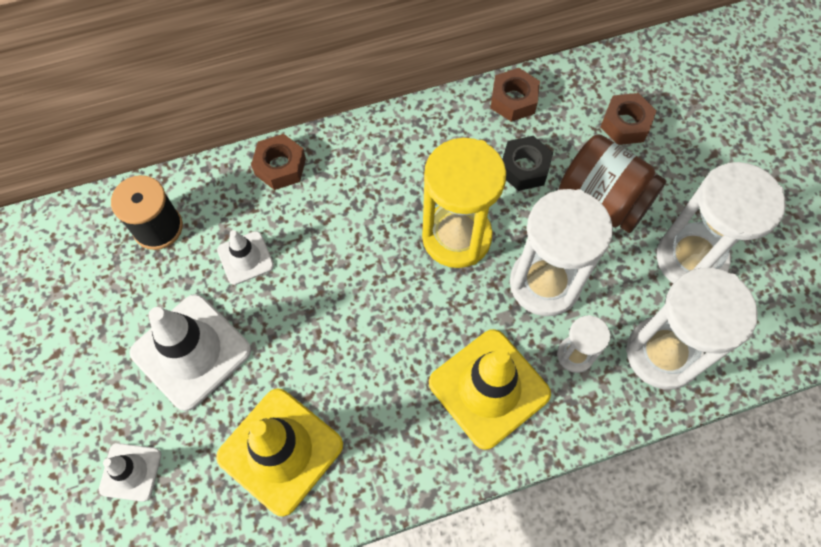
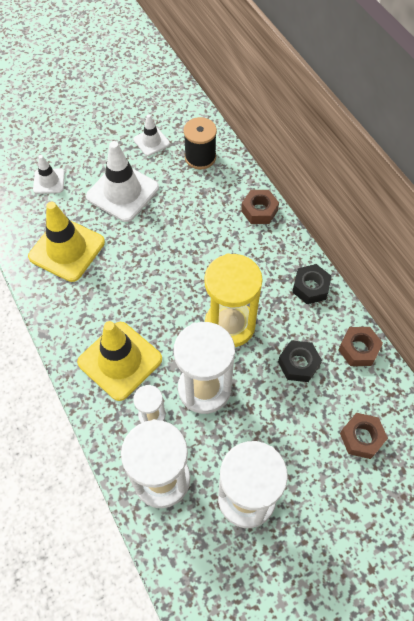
camera: 80 degrees right, 5 degrees down
white traffic cone [217,230,274,285] -> white traffic cone moved to [133,114,170,156]
brown jar [559,134,666,233] -> none
none -> black nut [292,264,332,304]

